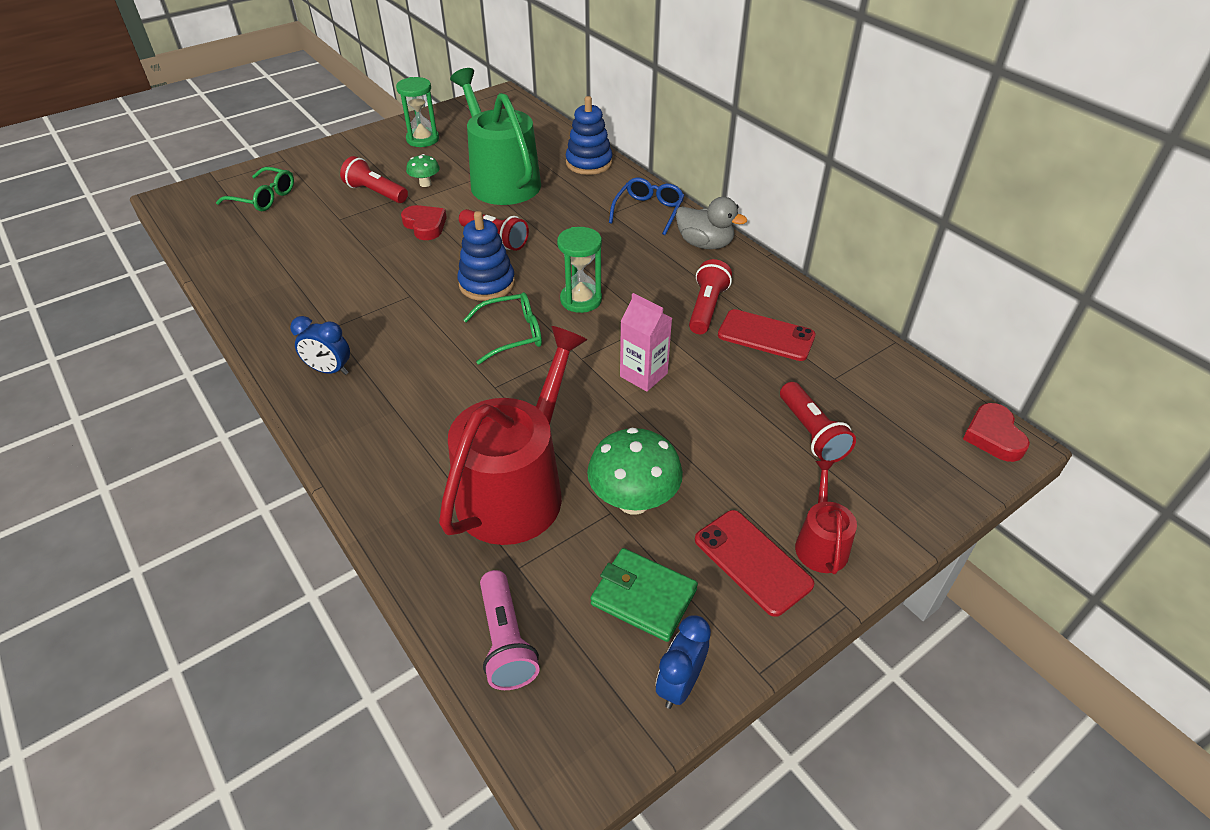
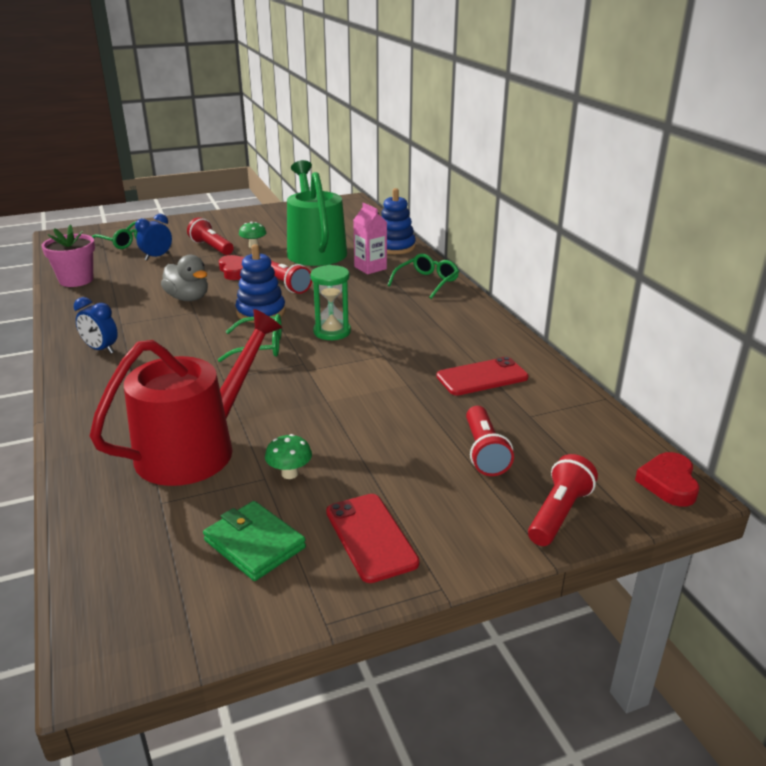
camera: 15 degrees right, 15 degrees down
green hourglass [396,77,439,147] -> none
pink flashlight [480,570,539,690] -> none
green mushroom [587,428,683,515] -> green mushroom [265,434,312,479], size x0.54
blue glasses [609,177,684,235] -> green glasses [387,254,459,299]
pink carton [620,293,672,392] -> pink carton moved to [353,203,387,274]
blue clock [656,615,711,709] -> blue clock moved to [135,214,172,260]
grey duck [676,197,747,249] -> grey duck moved to [161,255,208,301]
red flashlight [689,259,732,334] -> red flashlight moved to [528,454,598,546]
red phone [718,309,816,361] -> red phone turned 60 degrees counterclockwise [436,357,528,396]
red watering can [795,461,857,574] -> none
none -> pink flower pot [41,224,95,287]

